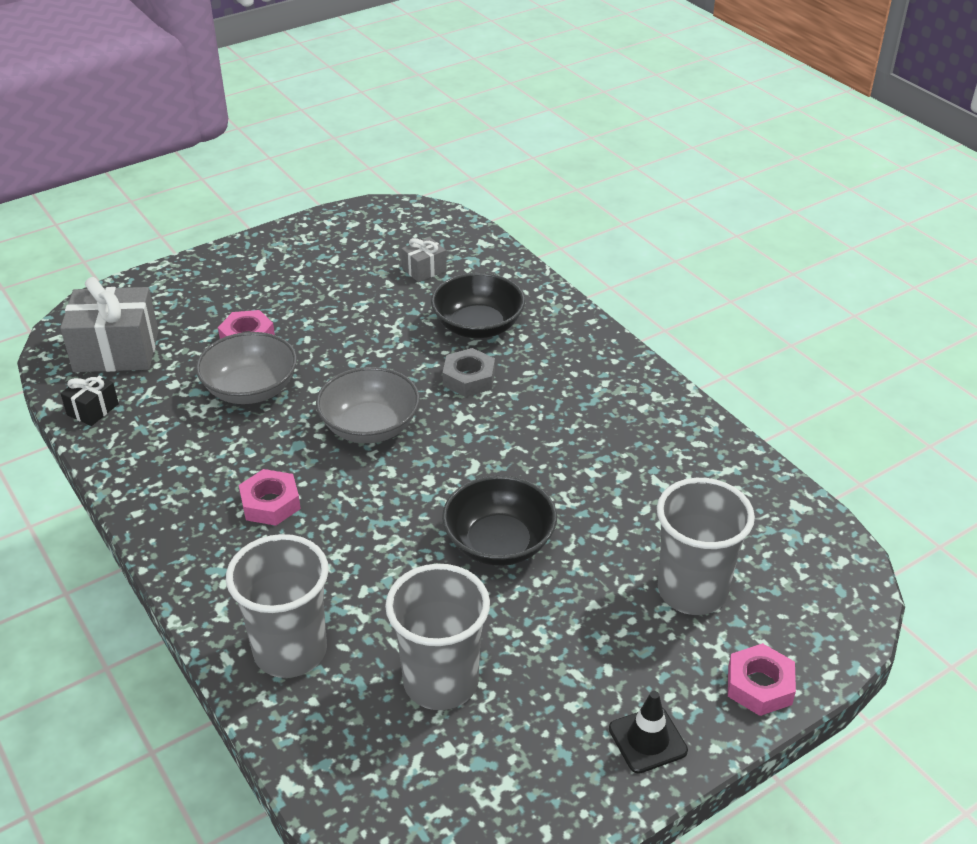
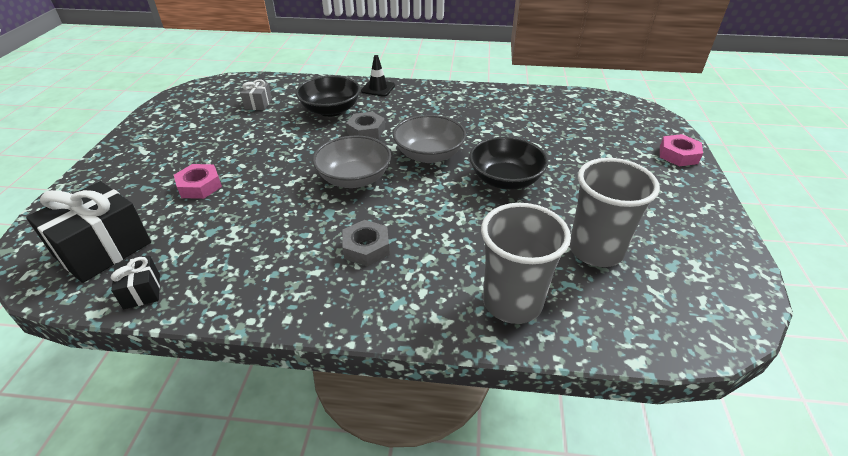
camera: 50 degrees left, 0 degrees up
grey gift [60,277,159,372] -> black gift [26,181,151,283]
grey bowl [196,332,297,404] -> grey bowl moved to [393,115,466,163]
pink nut [239,469,301,526] -> grey nut [342,220,390,267]
black traffic cone [609,691,688,774] -> black traffic cone moved to [361,55,395,97]
grey cup [657,478,755,615] -> none

